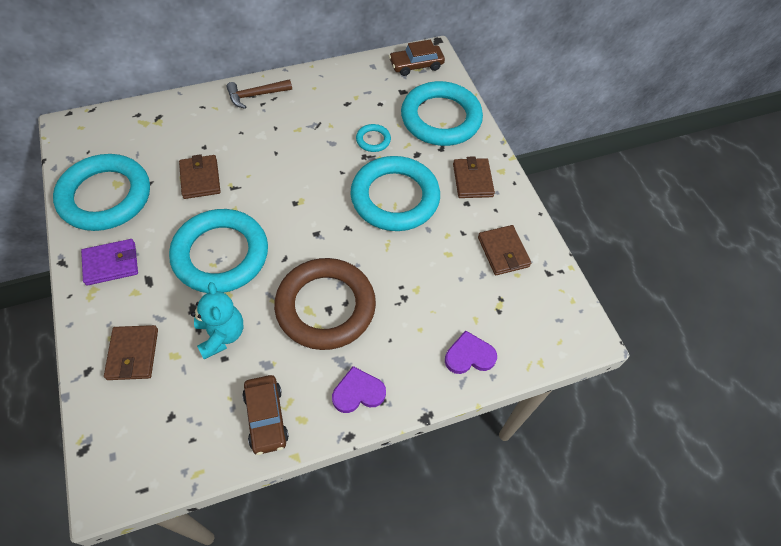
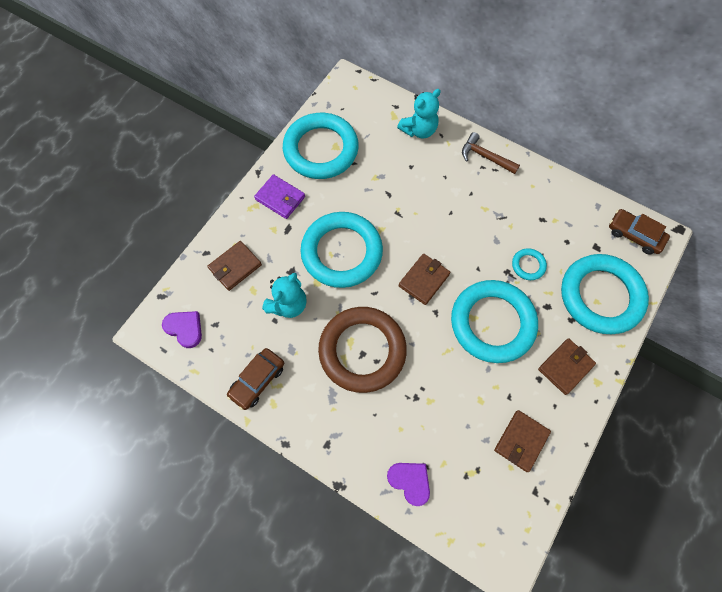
camera: 55 degrees right, 10 degrees up
brown wallet [179,154,221,199] -> brown wallet moved to [398,254,450,305]
purple heart [332,366,386,413] -> purple heart moved to [162,311,202,348]
none -> turquoise teddy bear [397,89,441,139]

